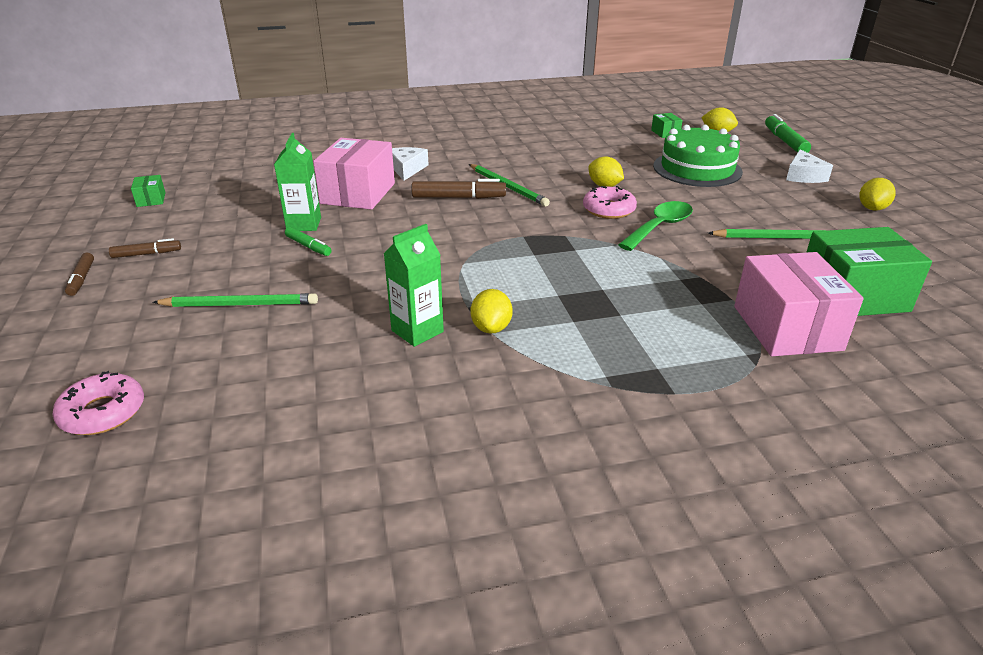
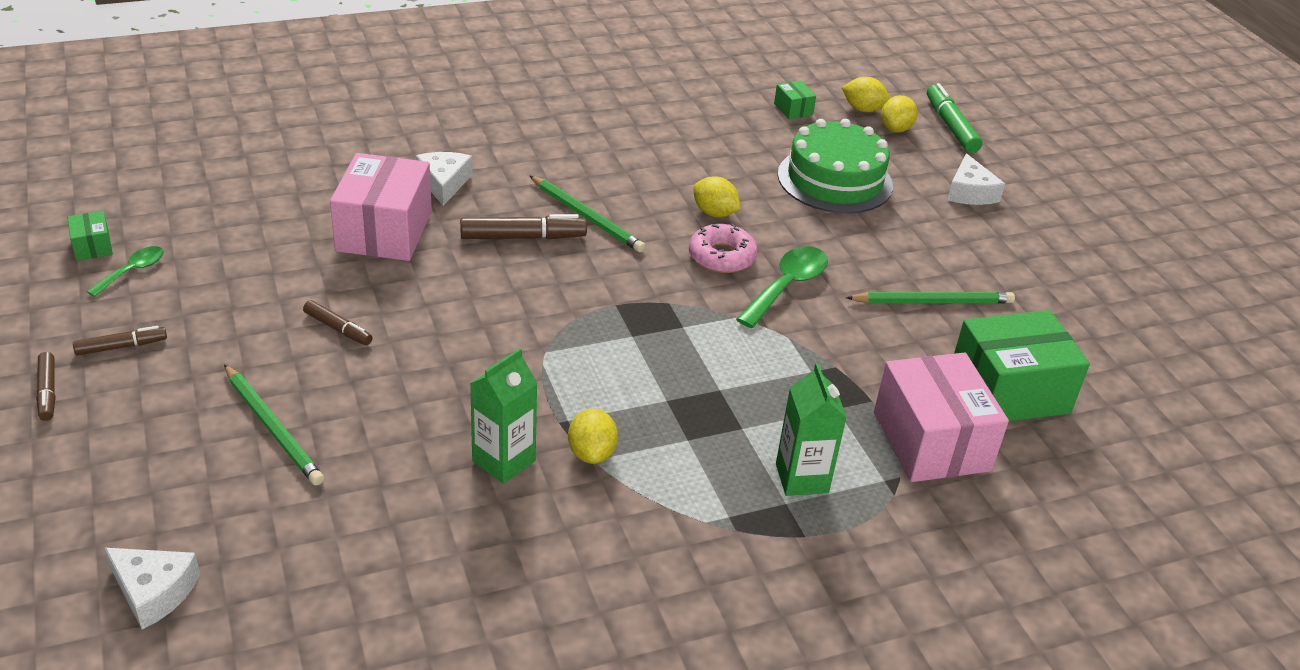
camera: 10 degrees left, 5 degrees up
pink donut [52,371,144,435] -> white cheese [105,548,200,630]
green pencil [153,293,318,307] -> green pencil turned 60 degrees clockwise [224,364,324,486]
green carton [274,133,321,231] -> green carton moved to [776,363,847,496]
green marker [285,227,332,256] -> brown marker [303,300,373,345]
yellow lemon [859,178,896,211] -> yellow lemon moved to [881,95,918,133]
none -> green spoon [87,246,164,297]

